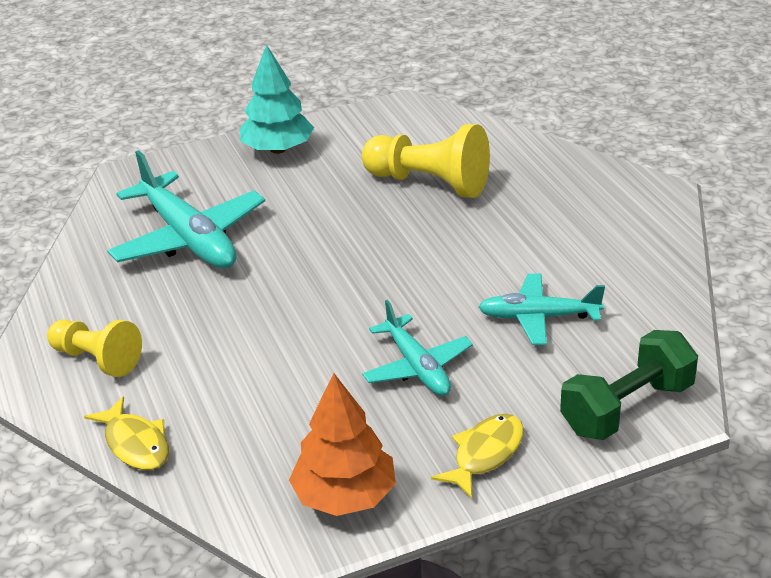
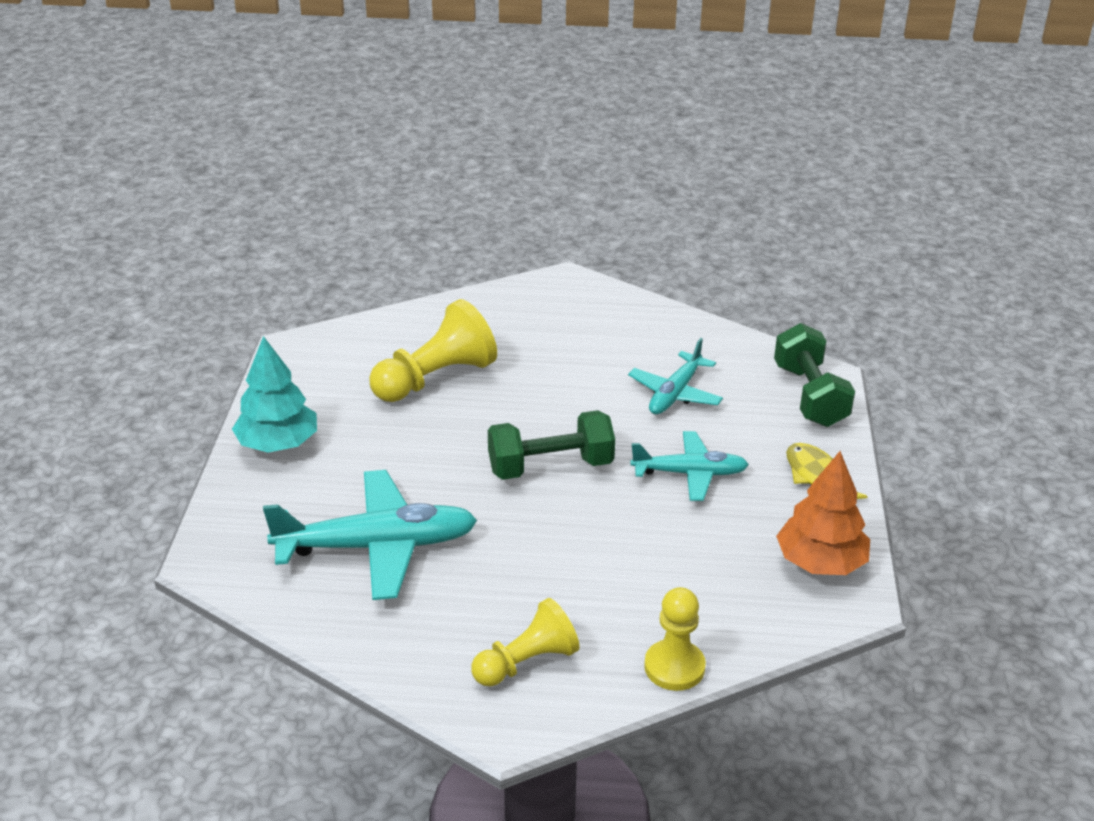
camera: 65 degrees left, 0 degrees up
yellow fish [84,396,169,470] -> yellow pawn [644,587,706,691]
none -> green dumbbell [488,410,615,480]

